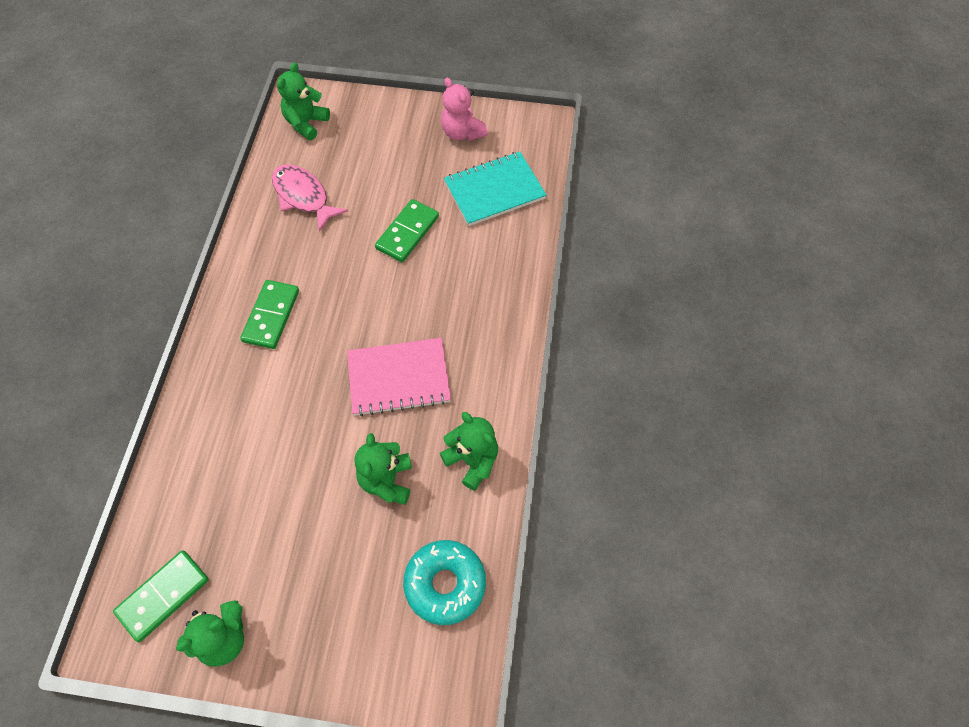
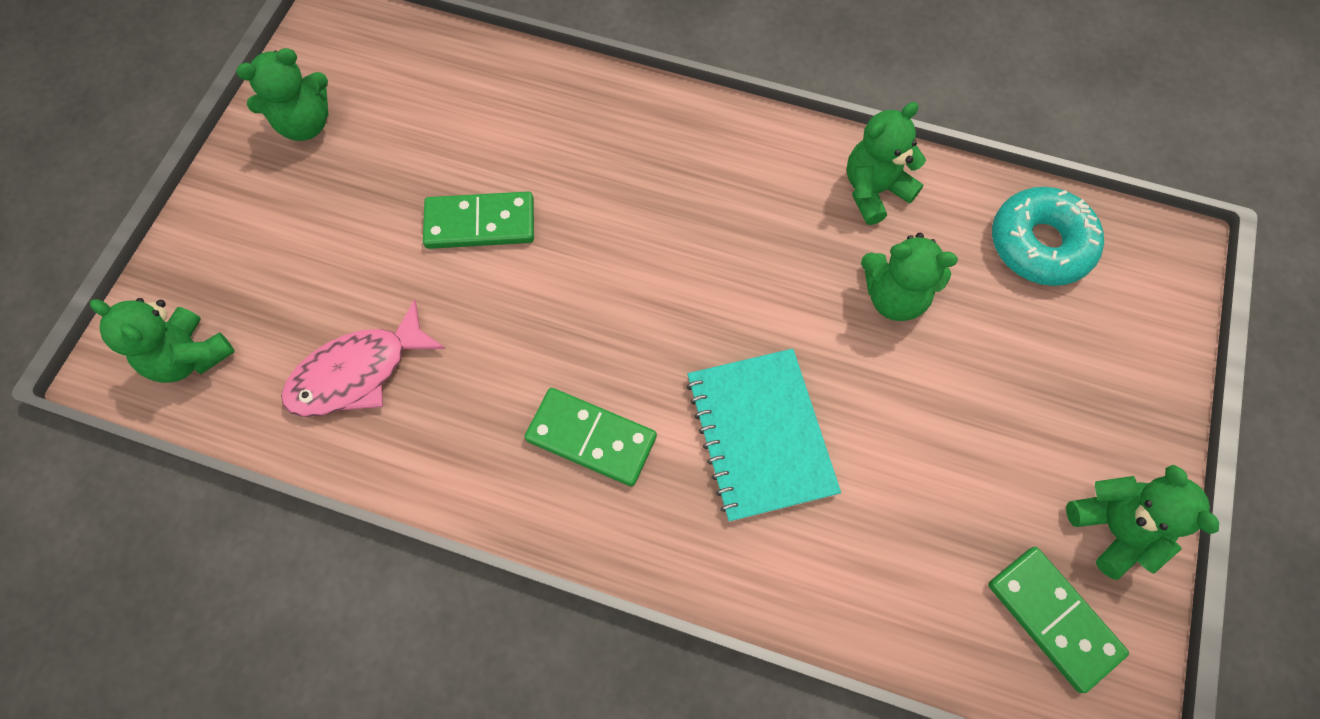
camera: 80 degrees left, 5 degrees up
pink notebook [347,338,451,416] -> none
green domino [375,199,439,262] -> green domino turned 45 degrees counterclockwise [423,191,534,249]
pink teddy bear [441,78,488,141] -> green teddy bear [236,48,328,141]
turquoise notebook [444,152,546,226] -> turquoise notebook moved to [686,349,841,522]

